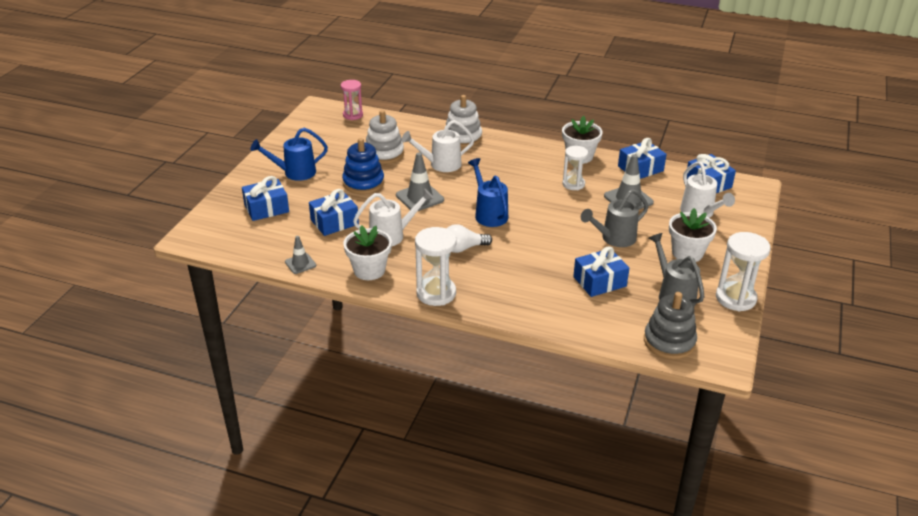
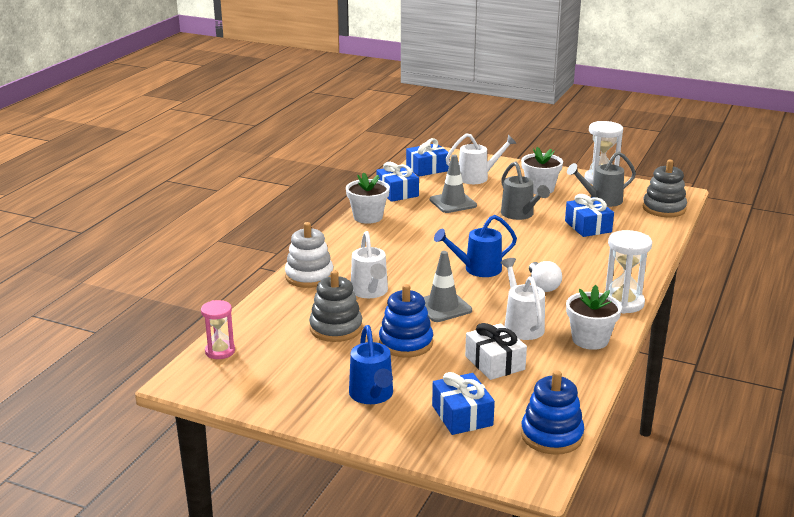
camera: 85 degrees left, 10 degrees down
grey traffic cone [285,236,316,274] -> none
blue gift [309,189,359,236] -> white gift [465,323,527,380]
white stacking toy [366,110,404,164] -> grey stacking toy [309,270,363,342]
white hourglass [563,146,588,190] -> none
none -> blue stacking toy [521,370,584,455]

